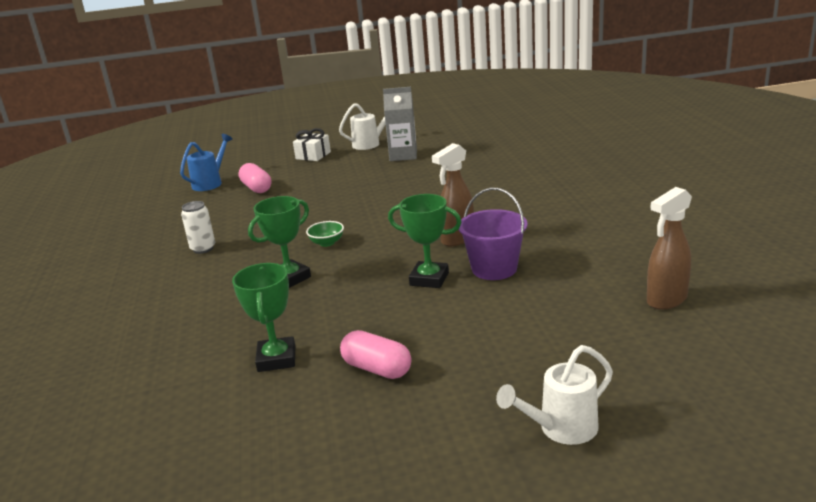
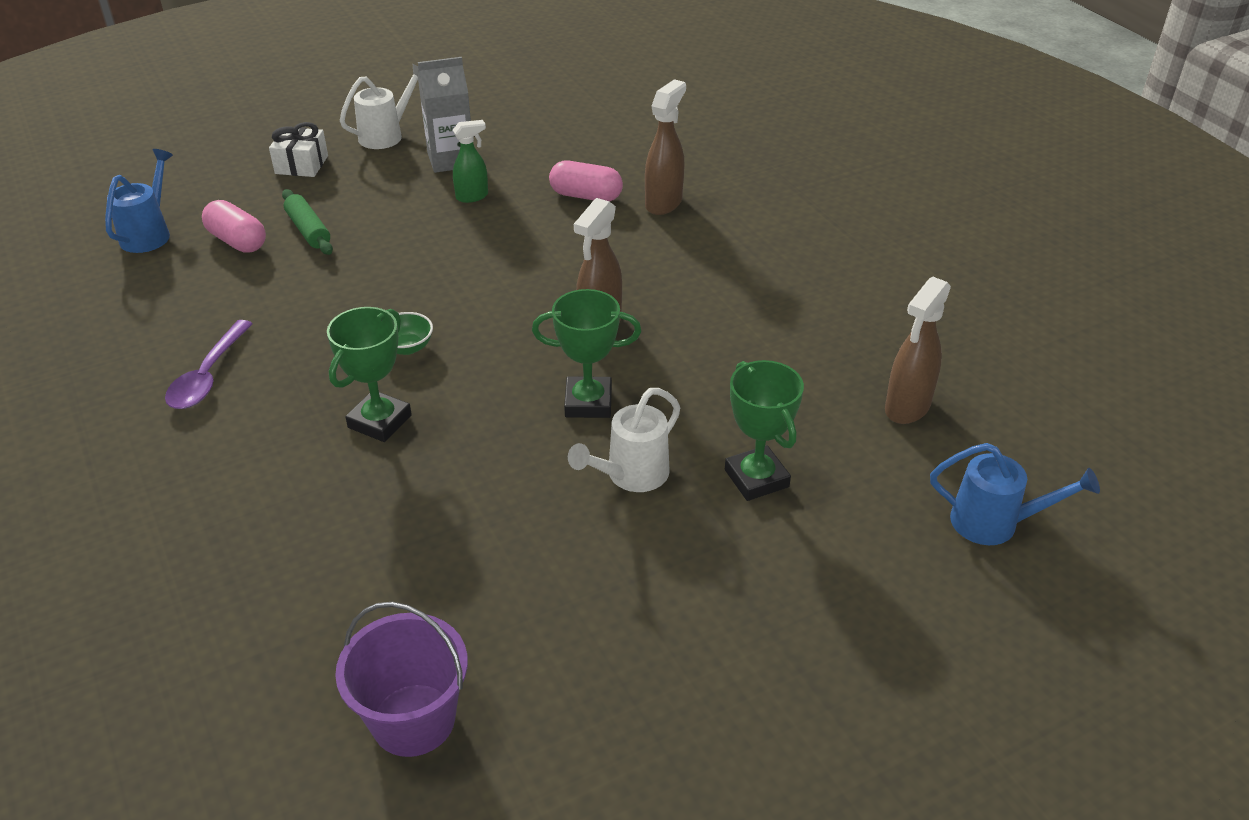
camera: 20 degrees left, 15 degrees up
white can [181,201,215,254] -> purple spoon [165,320,253,409]
green trophy [232,263,295,372] -> green trophy moved to [725,360,804,501]
pink capsule [340,330,411,379] -> pink capsule moved to [549,161,623,201]
purple bucket [458,188,528,280] -> purple bucket moved to [335,602,468,757]
white watering can [496,345,613,445] -> white watering can moved to [568,388,680,492]
none -> green rolling pin [282,189,333,255]
none -> green spray bottle [453,120,488,203]
none -> brown spray bottle [645,79,686,215]
none -> blue watering can [930,443,1100,545]

